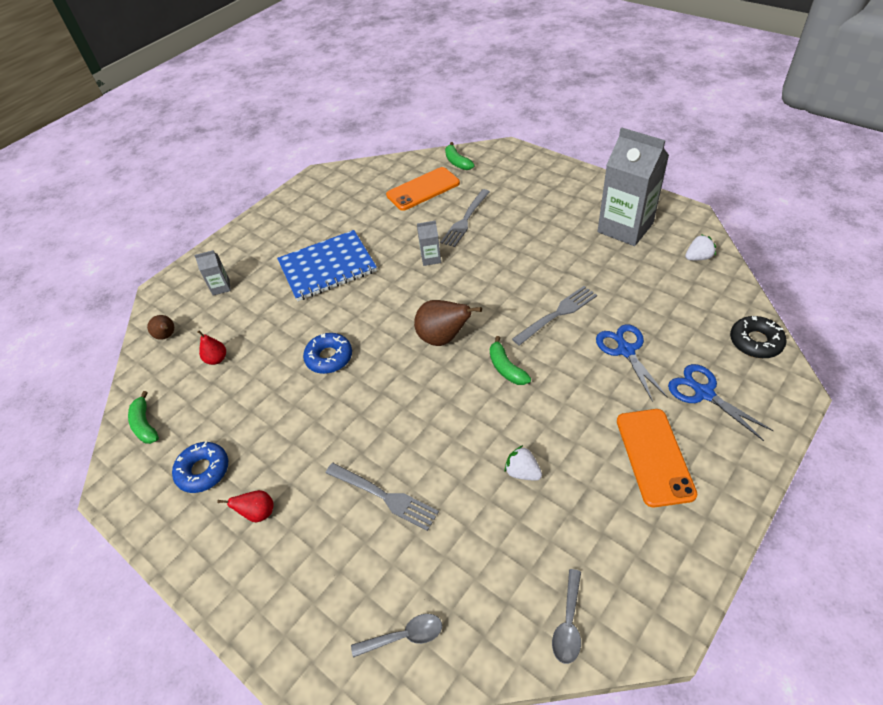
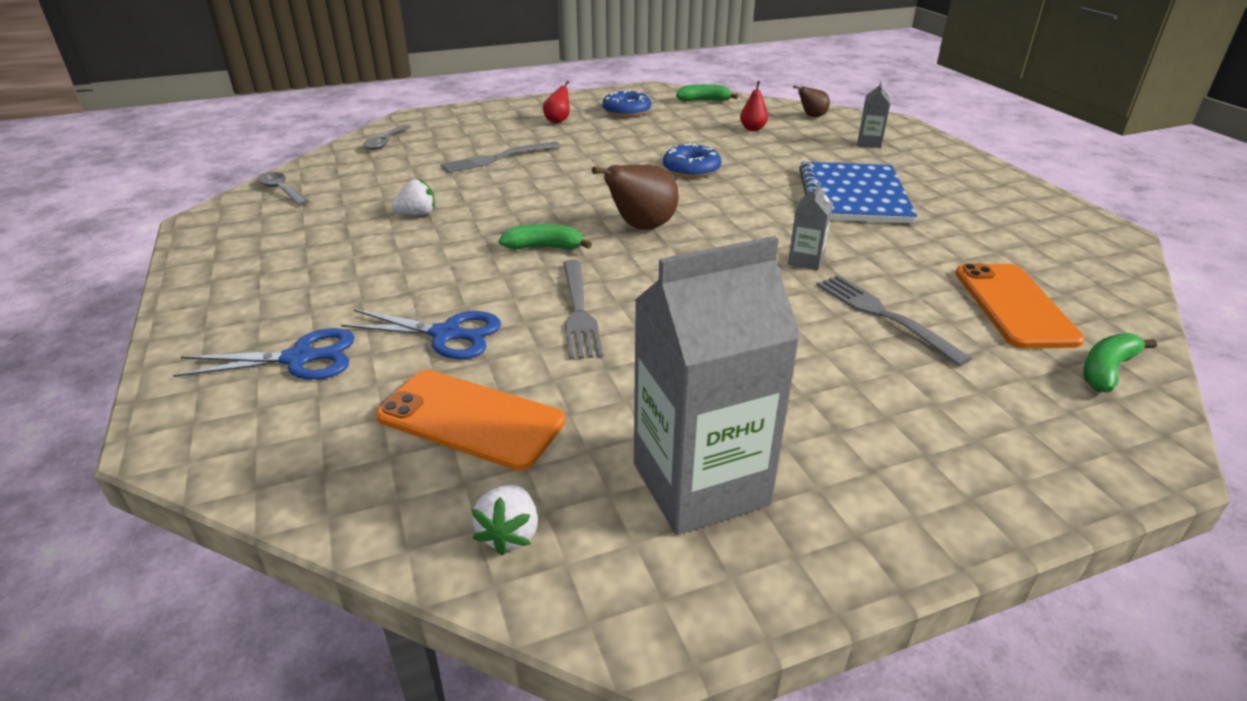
camera: 115 degrees right, 15 degrees down
green banana [445,142,475,170] -> green banana turned 45 degrees counterclockwise [1083,333,1157,392]
orange phone [617,409,697,507] -> orange phone moved to [376,370,565,470]
black donut [730,316,787,358] -> none

